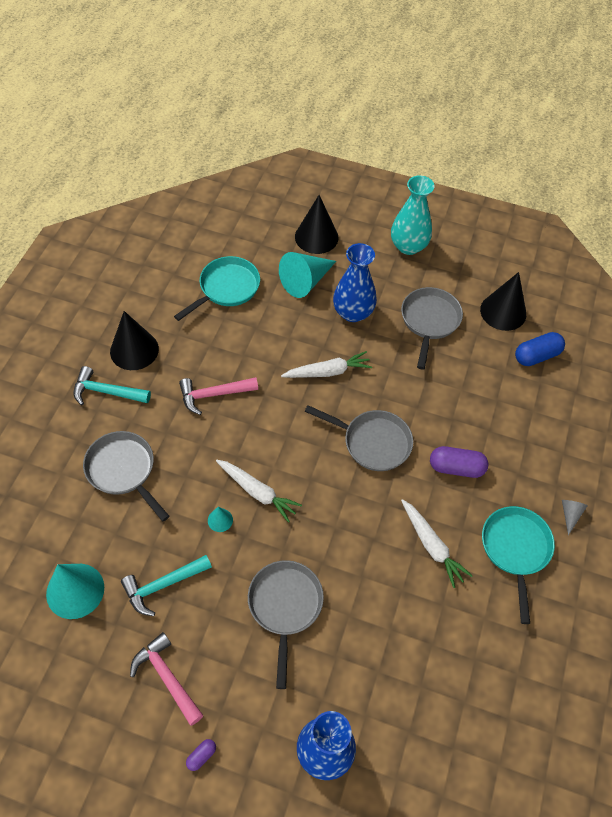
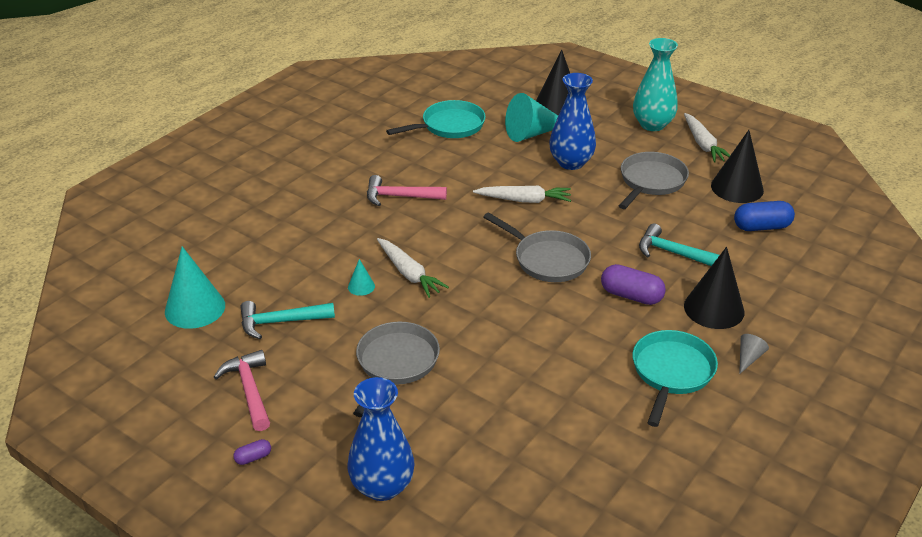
camera: 20 degrees right, 20 degrees down
turquoise hammer [73,366,151,406] -> turquoise hammer moved to [639,223,720,266]
grey pan [83,431,169,521] -> none
black cone [110,311,159,370] -> black cone moved to [684,247,745,329]
white carrot [401,499,473,588] -> white carrot moved to [684,113,730,163]

